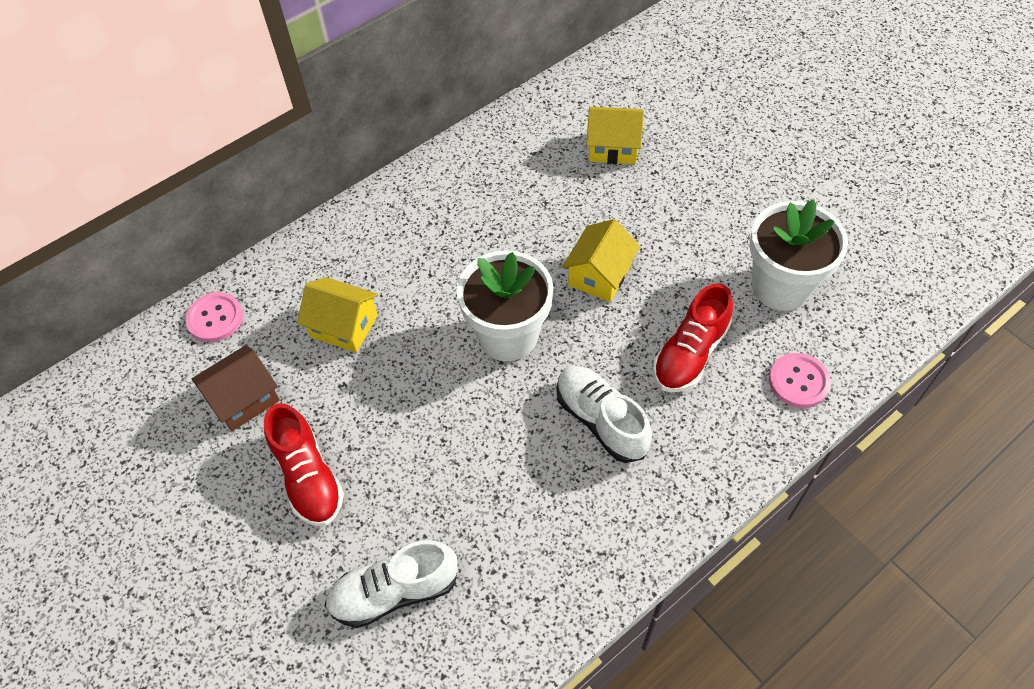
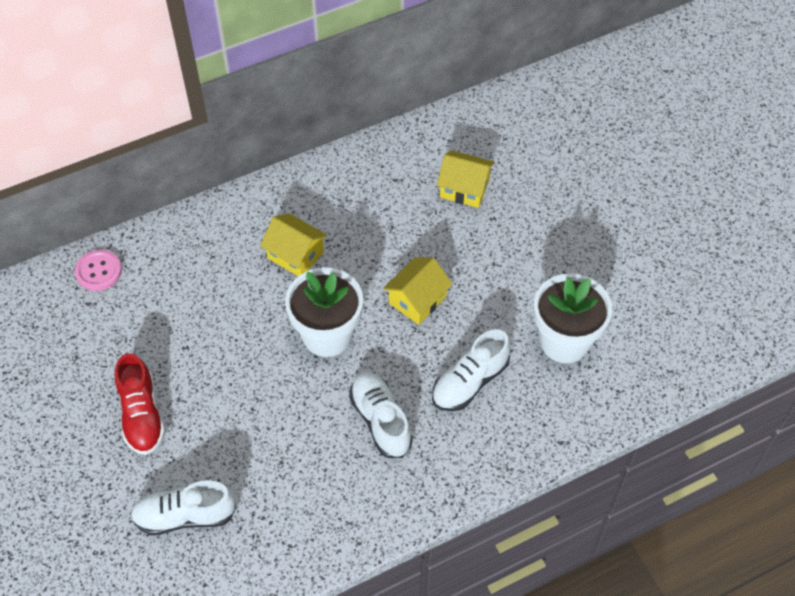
camera: 10 degrees right, 0 degrees up
brown house [192,345,280,431] -> none
yellow house [297,277,378,353] -> yellow house moved to [260,213,328,276]
red shoe [653,283,733,392] -> white shoe [432,329,511,411]
pink button [769,353,831,408] -> none

